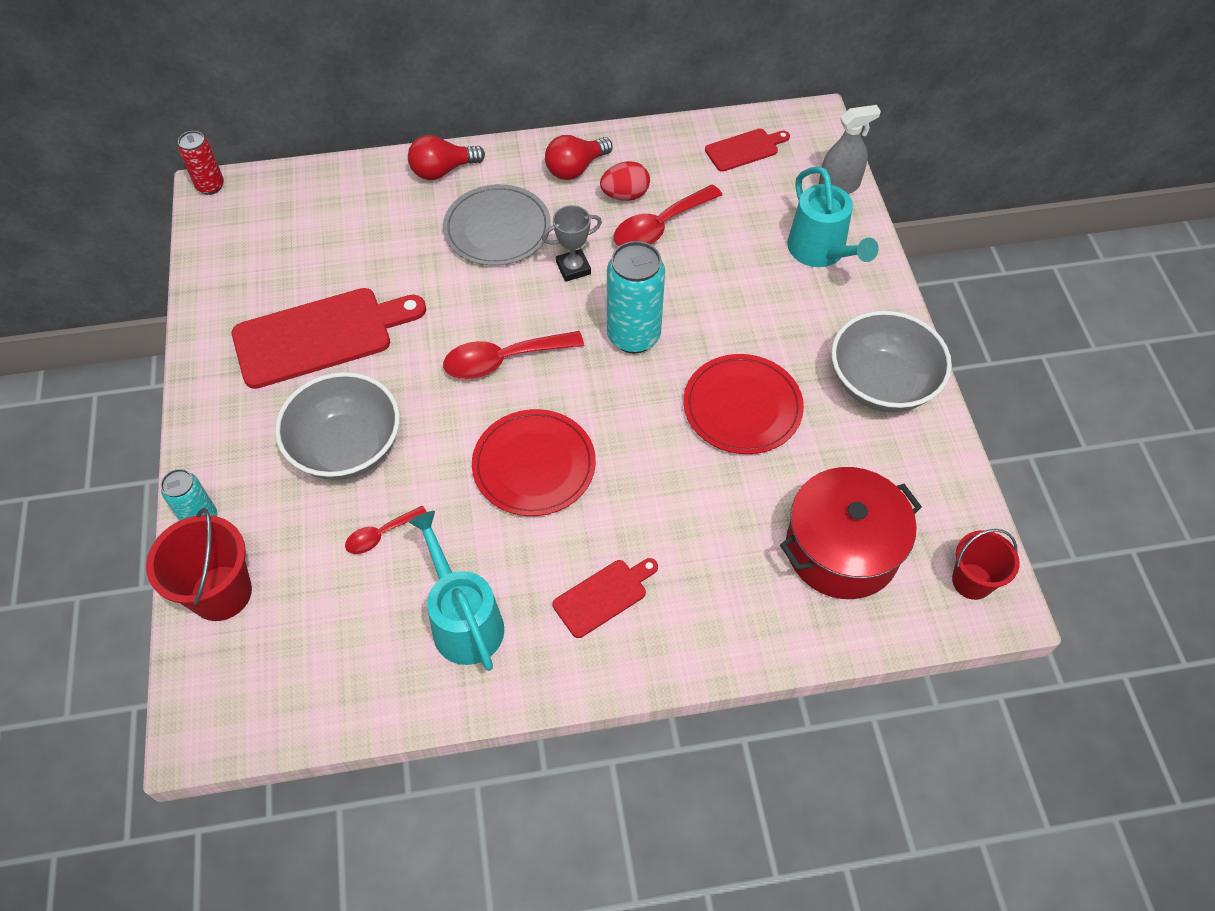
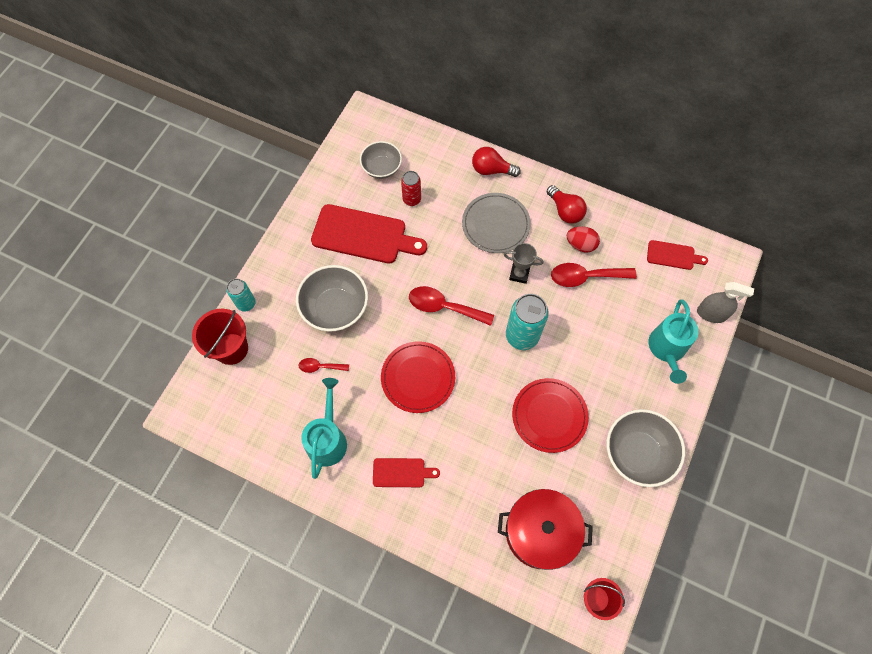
camera: 35 degrees right, 10 degrees up
red can [178,131,224,195] -> red can moved to [401,171,421,206]
red light bulb [545,135,613,180] -> red light bulb turned 120 degrees counterclockwise [547,185,587,224]
none -> grey bowl [360,141,402,179]

